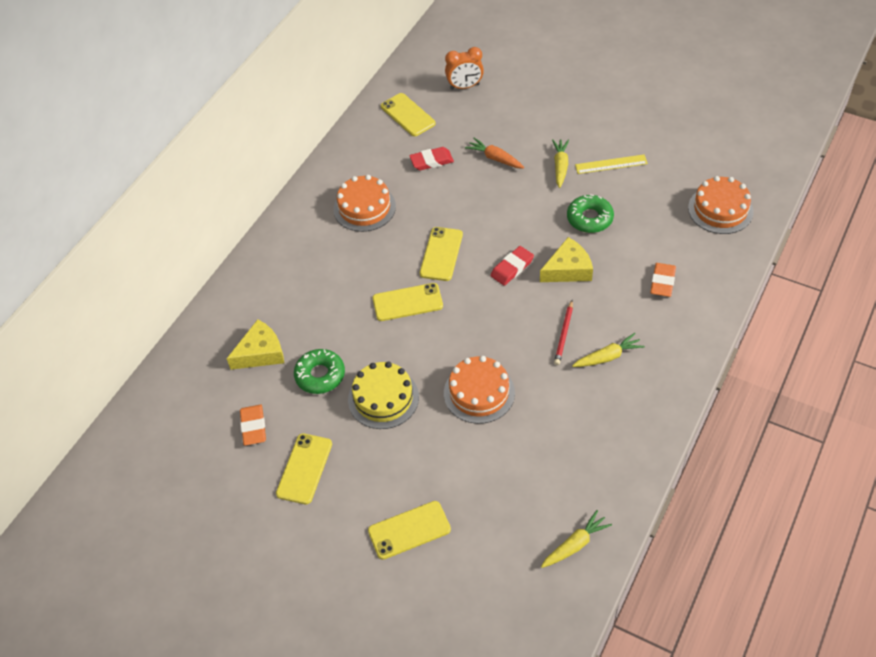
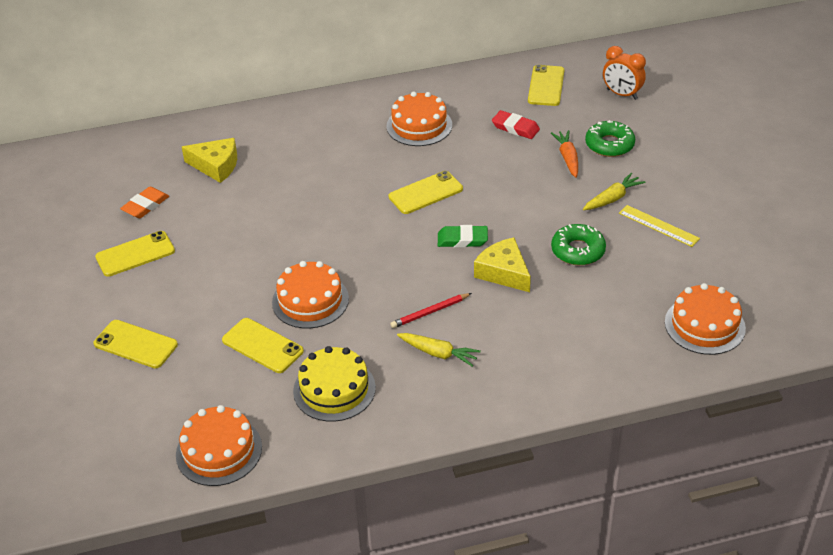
camera: 45 degrees right, 10 degrees down
green donut [294,349,345,394] -> green donut moved to [585,120,635,157]
yellow cake [348,361,419,429] -> yellow cake moved to [293,346,376,422]
yellow phone [373,283,443,321] -> yellow phone moved to [222,318,304,373]
red eraser [491,246,534,286] -> green eraser [438,225,488,248]
yellow cheese [540,237,593,282] -> yellow cheese turned 150 degrees counterclockwise [474,237,531,292]
yellow carrot [541,510,612,568] -> orange cake [176,405,262,486]
orange eraser [650,263,676,297] -> none

